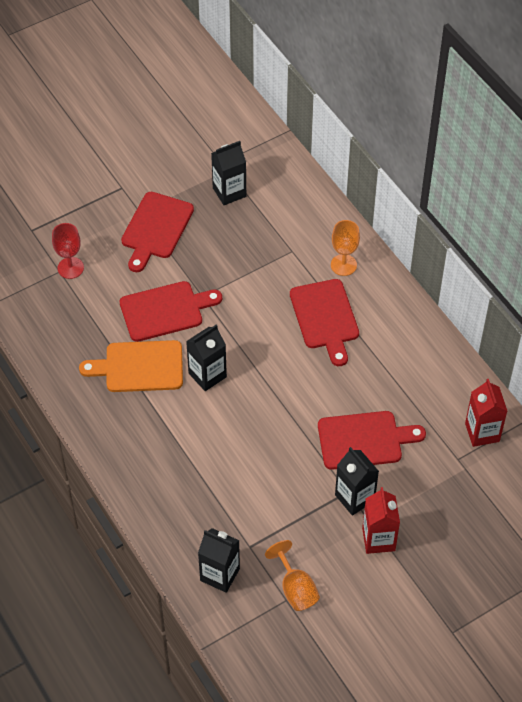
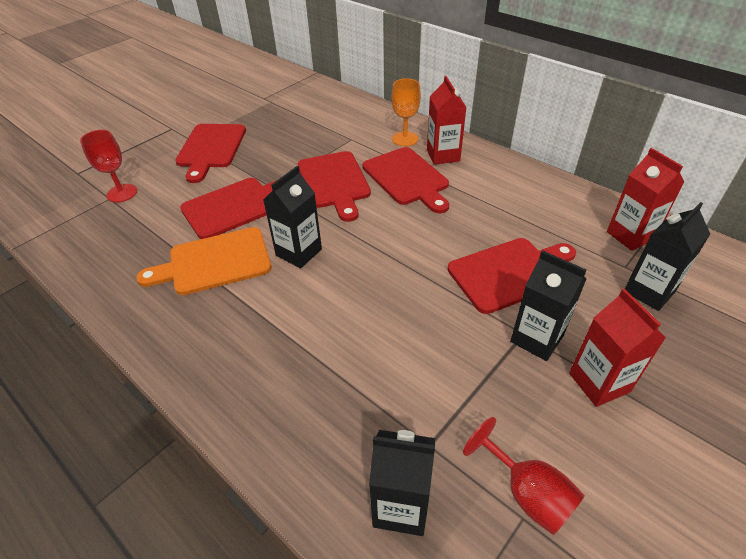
camera: 15 degrees left, 10 degrees down
black carton [211,141,246,205] -> black carton moved to [625,202,710,311]
orange goblet [265,540,320,611] -> red goblet [463,417,585,535]
none -> red cutting board [298,151,371,222]
none -> red carton [427,76,467,165]

